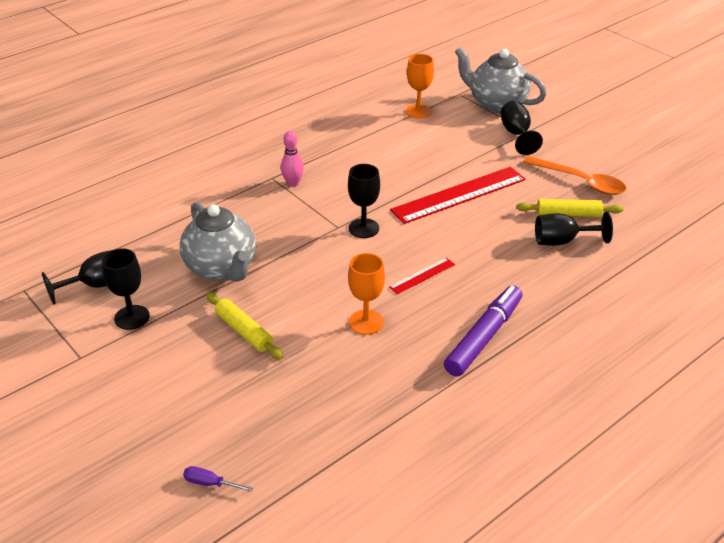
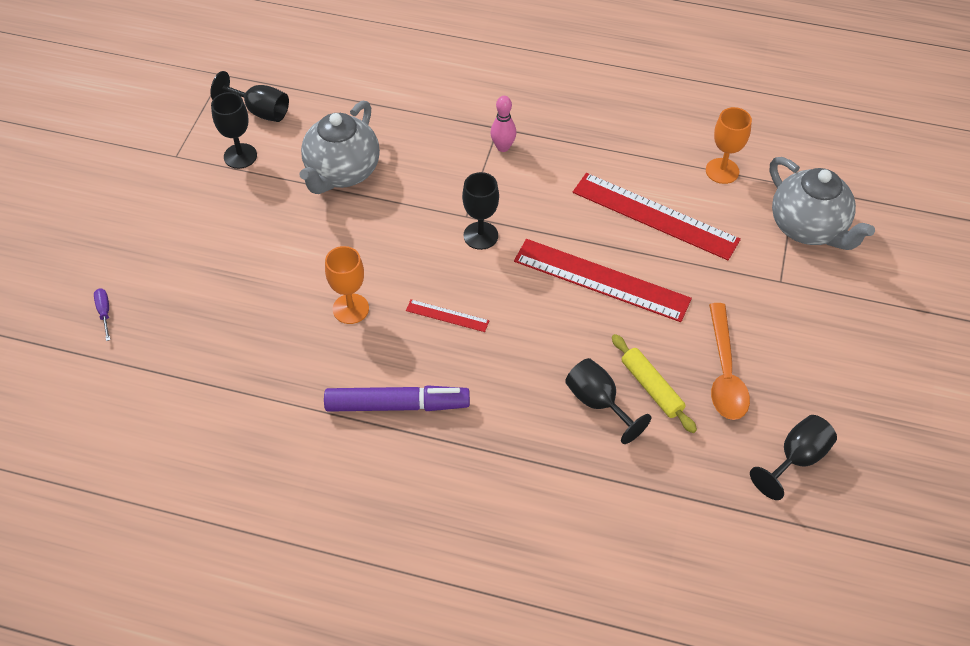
camera: 55 degrees right, 15 degrees up
yellow rolling pin [206,292,284,360] -> none
grey teapot [455,47,547,113] -> grey teapot turned 150 degrees clockwise [770,157,875,250]
black goblet [500,101,543,155] -> black goblet moved to [750,415,837,500]
none -> red ruler [573,173,741,260]

